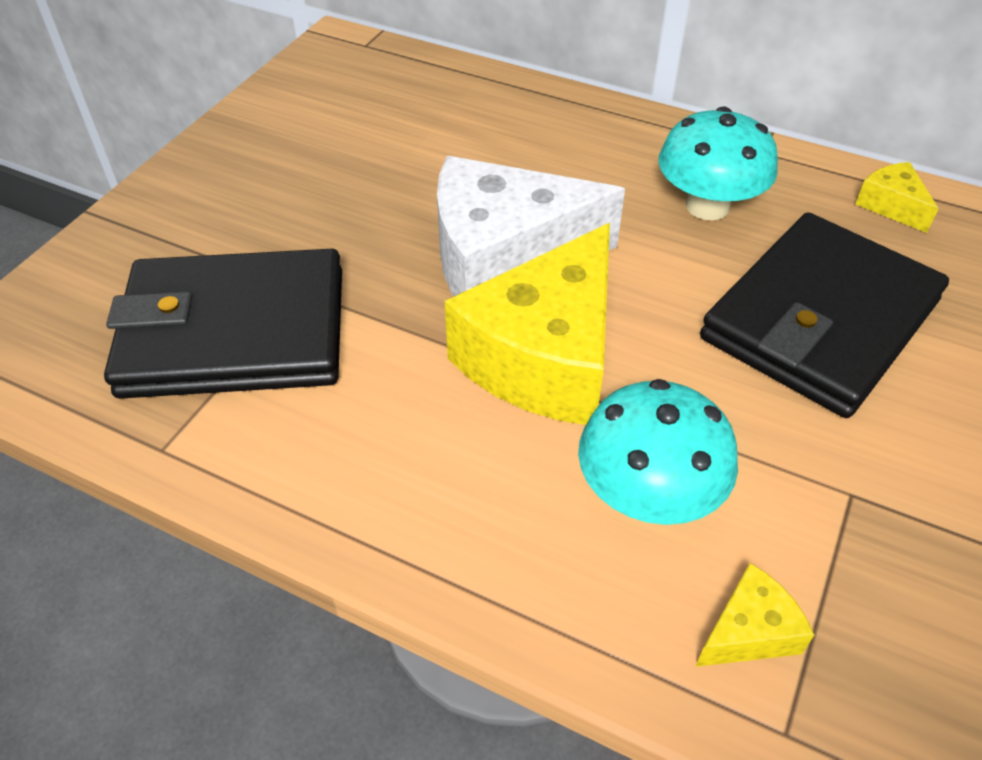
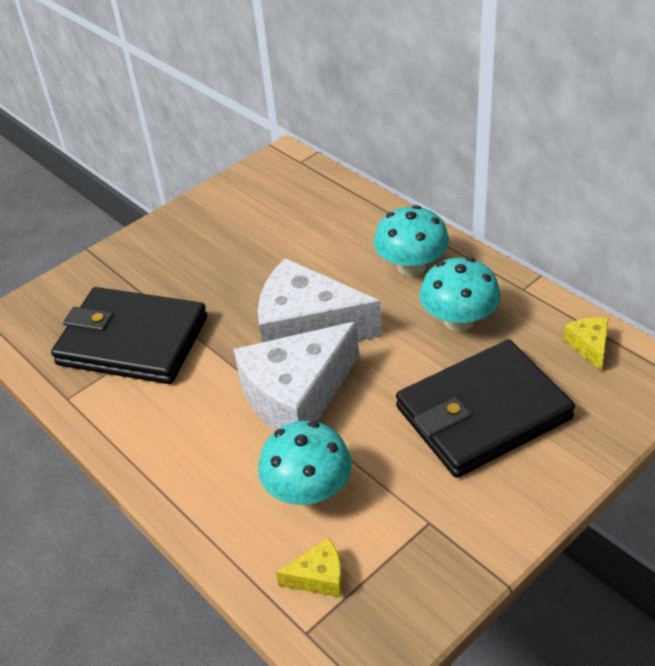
camera: 25 degrees right, 5 degrees down
yellow cheese [445,223,610,425] -> white cheese [233,322,359,430]
none -> turquoise mushroom [374,205,449,276]

